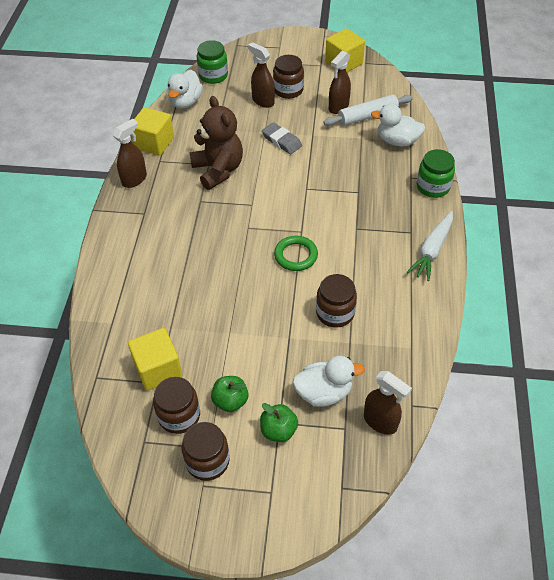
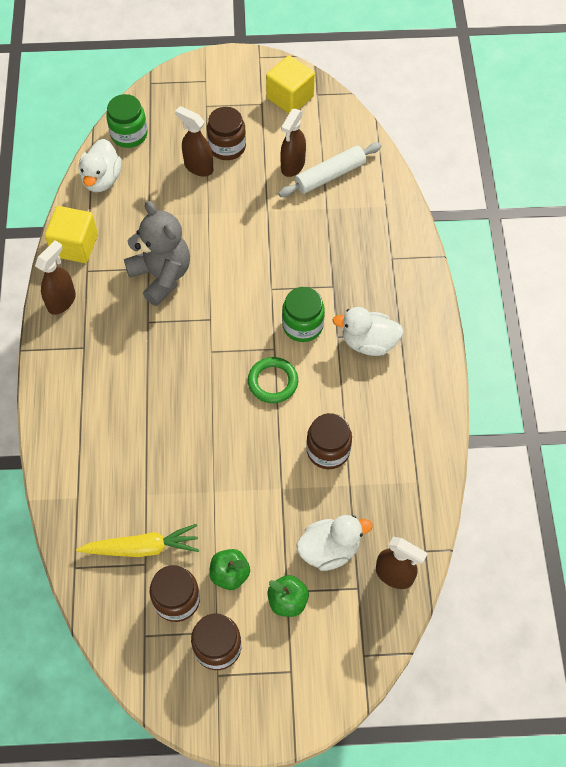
camera: 10 degrees left, 10 degrees up
yellow cube [128,328,182,391] -> yellow carrot [76,524,199,557]
brown teddy bear [190,96,243,190] -> grey teddy bear [124,201,190,306]
grey eraser [262,122,302,154] -> none
white duck [371,104,425,147] -> white duck moved to [333,307,404,356]
white carrot [406,211,453,281] -> none
green jar [417,149,455,198] -> green jar moved to [282,287,325,342]

